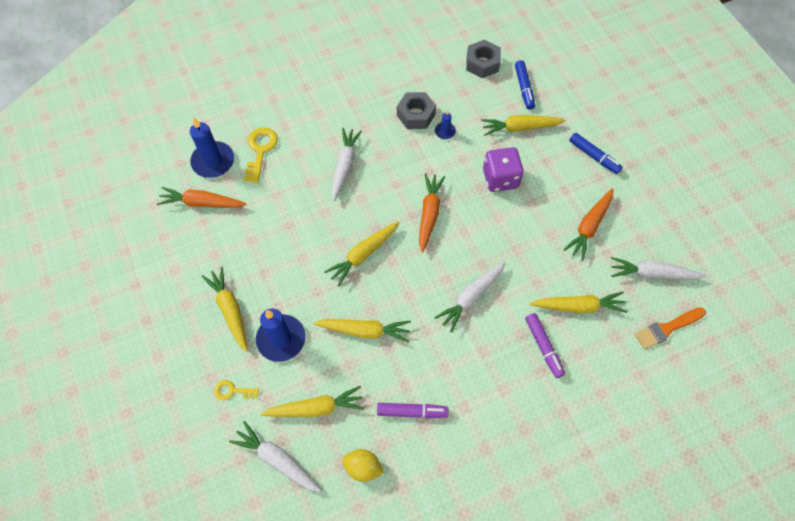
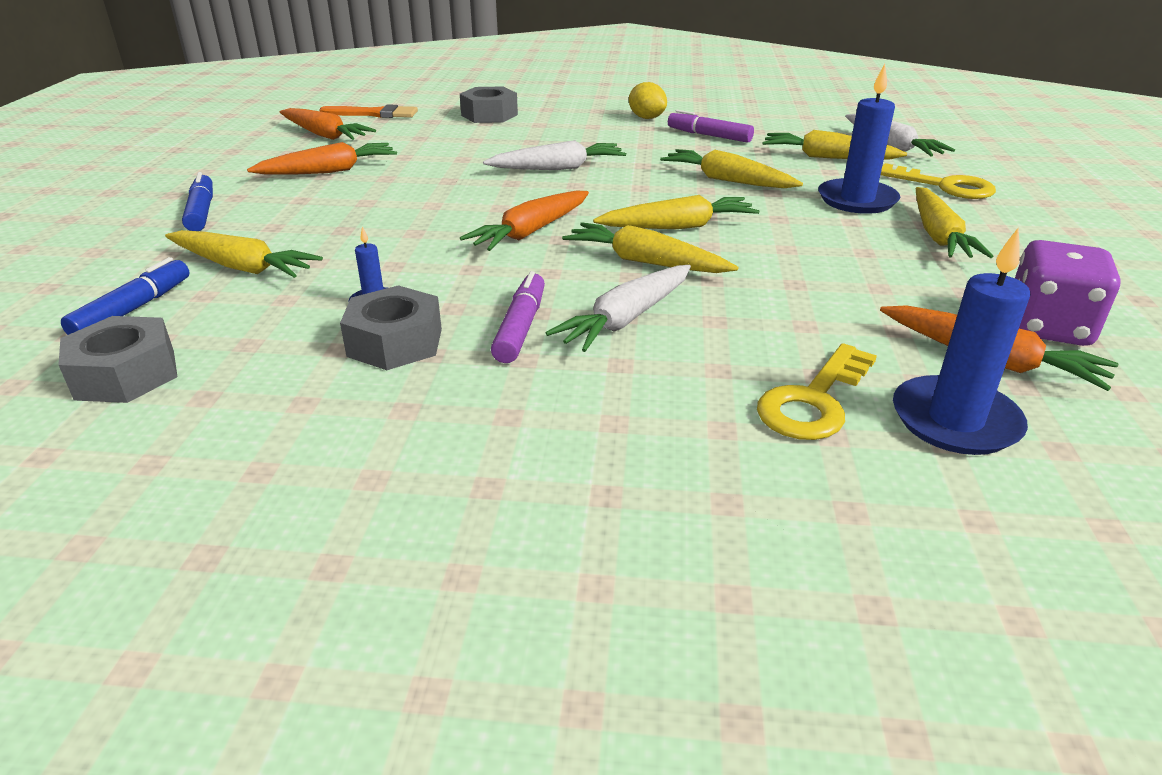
camera: 150 degrees left, 30 degrees down
yellow key [214,380,259,400] -> yellow key [881,163,996,199], size x1.73
yellow lemon [342,449,384,482] -> yellow lemon moved to [629,82,667,119]
purple dice [483,147,524,192] -> purple dice moved to [1015,240,1121,346]
purple marker [525,313,565,378] -> purple marker moved to [491,271,545,363]
yellow carrot [530,292,627,313] -> yellow carrot moved to [562,222,738,273]
white carrot [611,257,706,280] -> orange carrot [280,108,376,140]
none -> grey nut [460,87,518,123]

